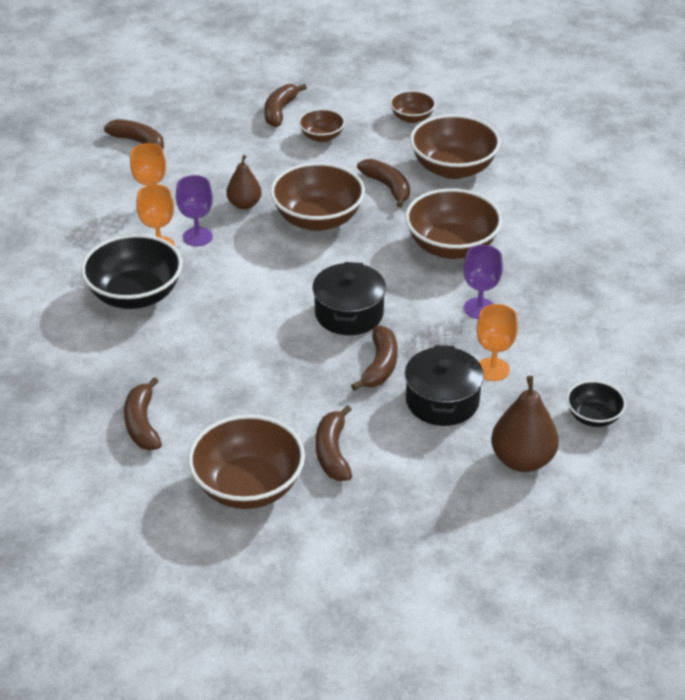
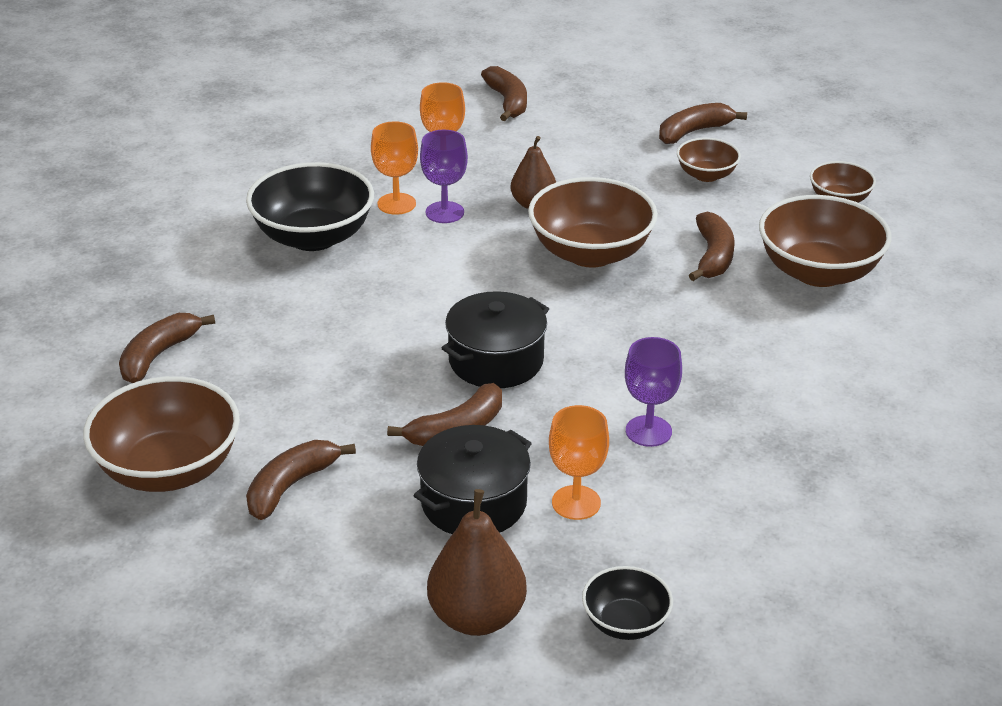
camera: 40 degrees right, 5 degrees down
brown bowl [405,188,502,259] -> none

